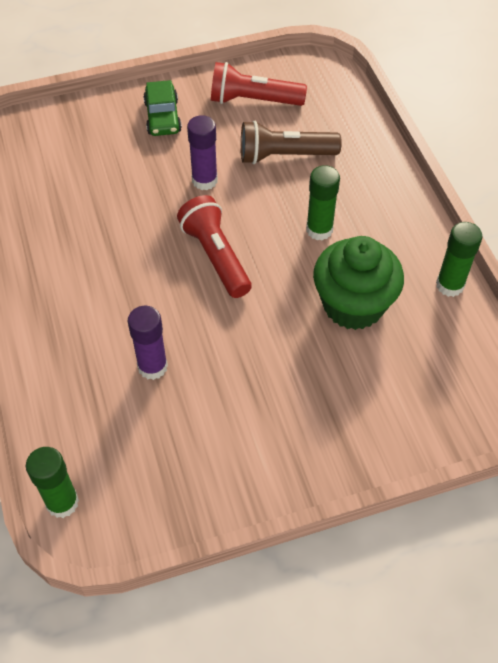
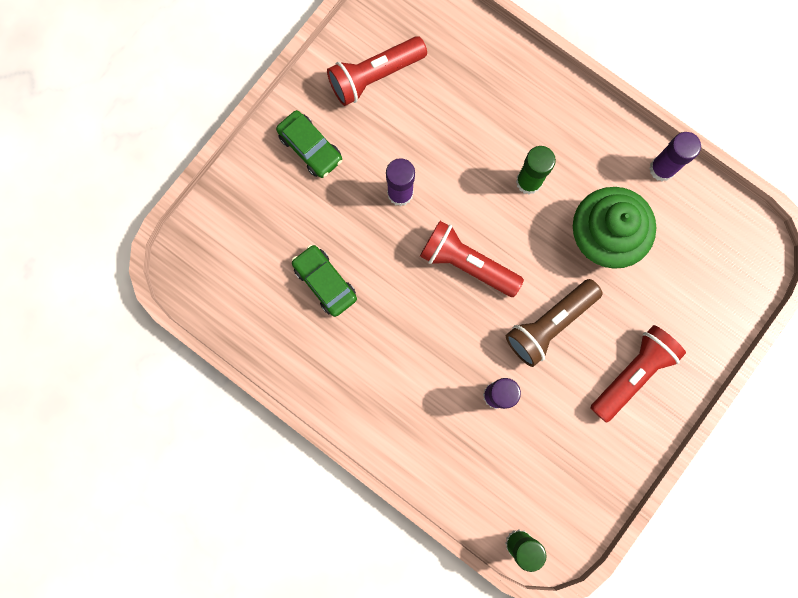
camera: 35 degrees left, 25 degrees up
brown flashlight [241,121,342,164] -> brown flashlight moved to [506,279,603,367]
green glue stick [436,222,483,297] -> purple glue stick [649,132,701,181]
none -> green car [292,245,357,317]
none -> red flashlight [591,325,686,423]

